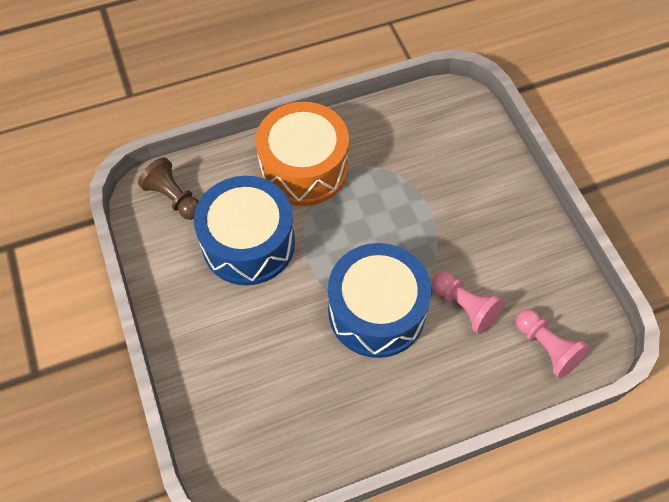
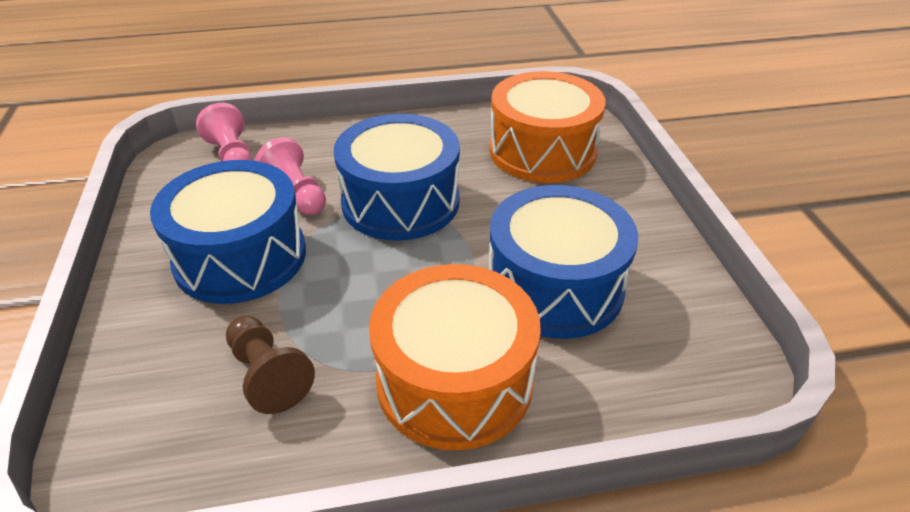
camera: 170 degrees left, 20 degrees down
brown pawn [138,157,199,220] -> brown pawn moved to [226,315,315,414]
none -> blue drum [150,160,306,304]
none -> orange drum [489,71,606,183]

